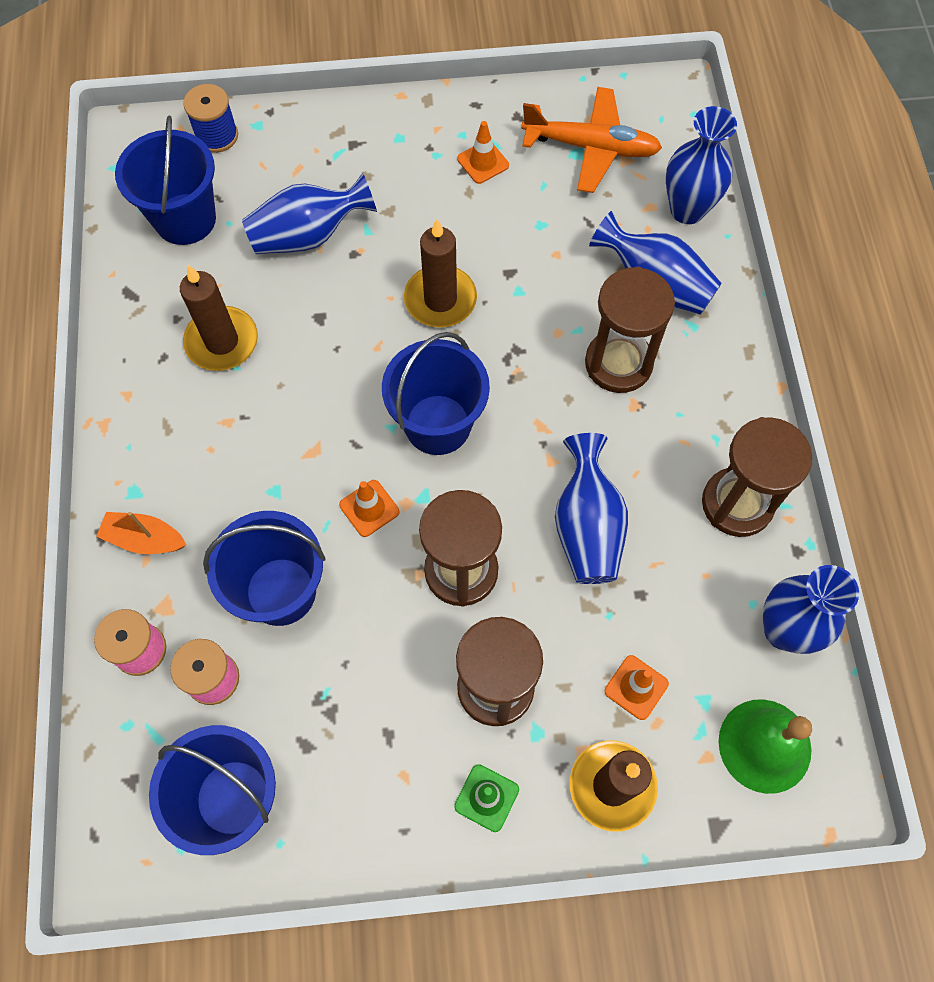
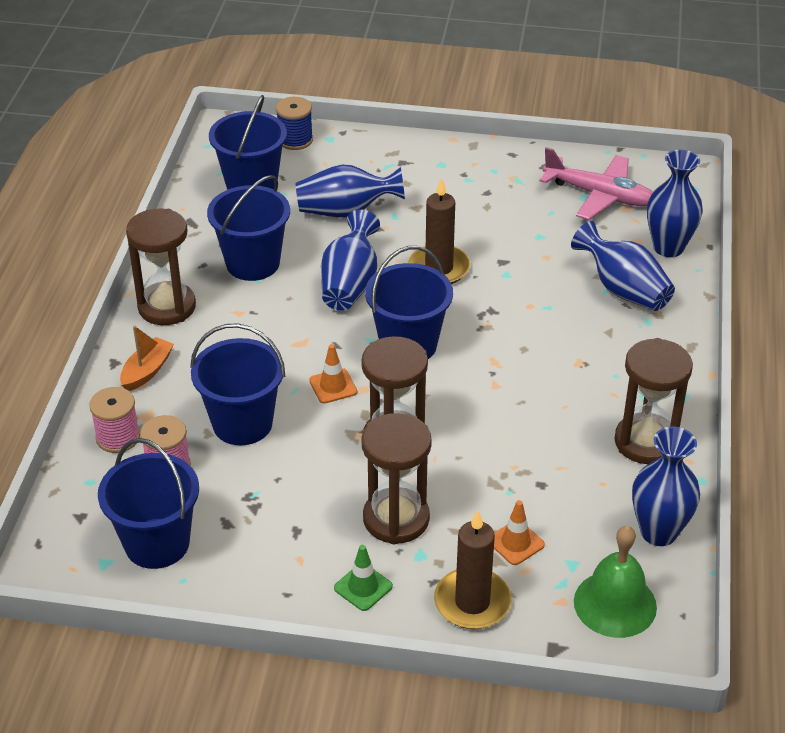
camera: 15 degrees right, 25 degrees down
orange boat [96,512,186,554] -> orange boat turned 90 degrees clockwise [120,326,174,391]
brown candle [180,265,258,371] -> blue bucket [207,175,290,281]
orange traffic cone [457,121,509,184] -> none
orange plane [521,87,662,193] -> pink plane [539,147,653,220]
blue vase [555,433,628,584] -> blue vase moved to [321,209,380,311]
brown hourglass [585,266,675,393] -> brown hourglass moved to [126,209,196,325]

